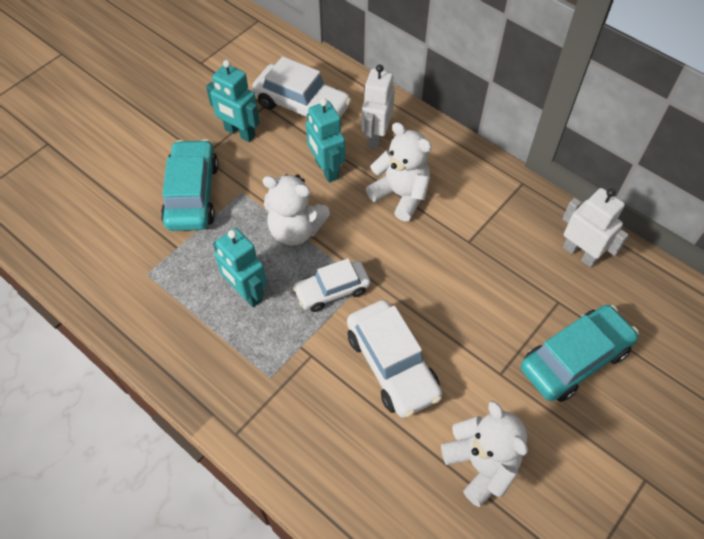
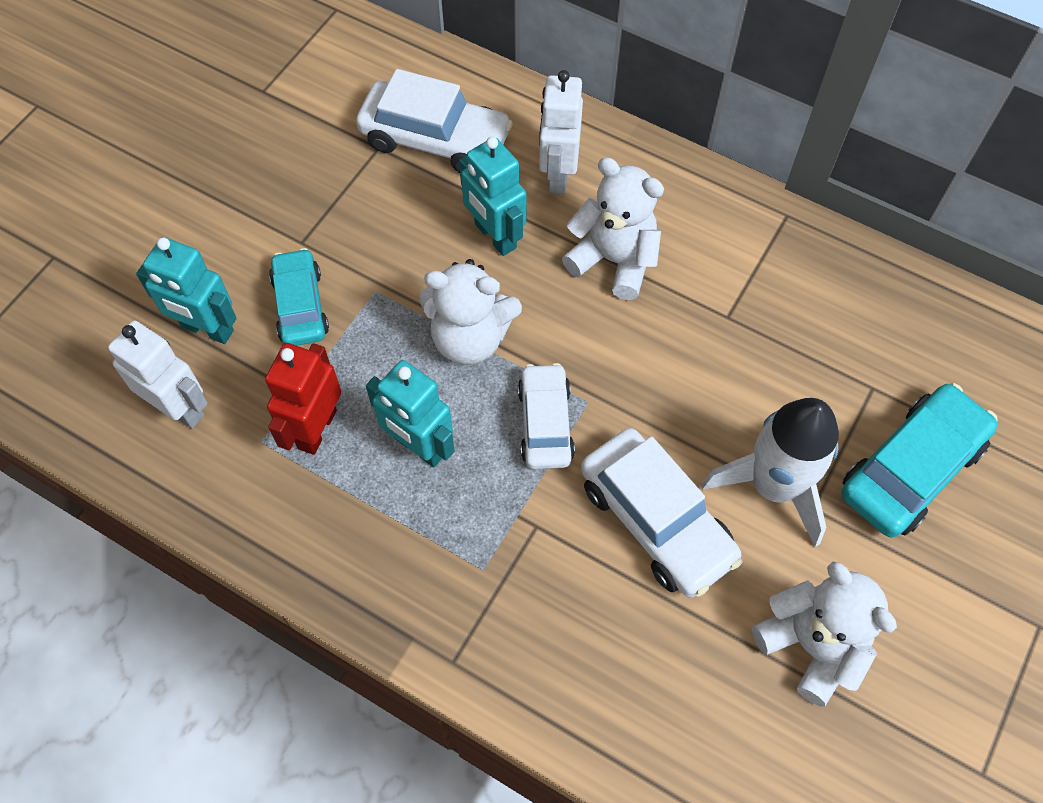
camera: 10 degrees left, 5 degrees up
turquoise car [161,139,219,231] -> turquoise car [269,248,329,346], size x0.65
turquoise robot [206,60,260,142] -> turquoise robot moved to [136,237,237,344]
white car [293,258,370,312] -> white car turned 120 degrees clockwise [518,363,575,469]
white robot [562,188,629,268] -> white robot moved to [108,320,208,428]
none -> red robot [265,343,341,455]
none -> white rocket [702,398,839,547]

